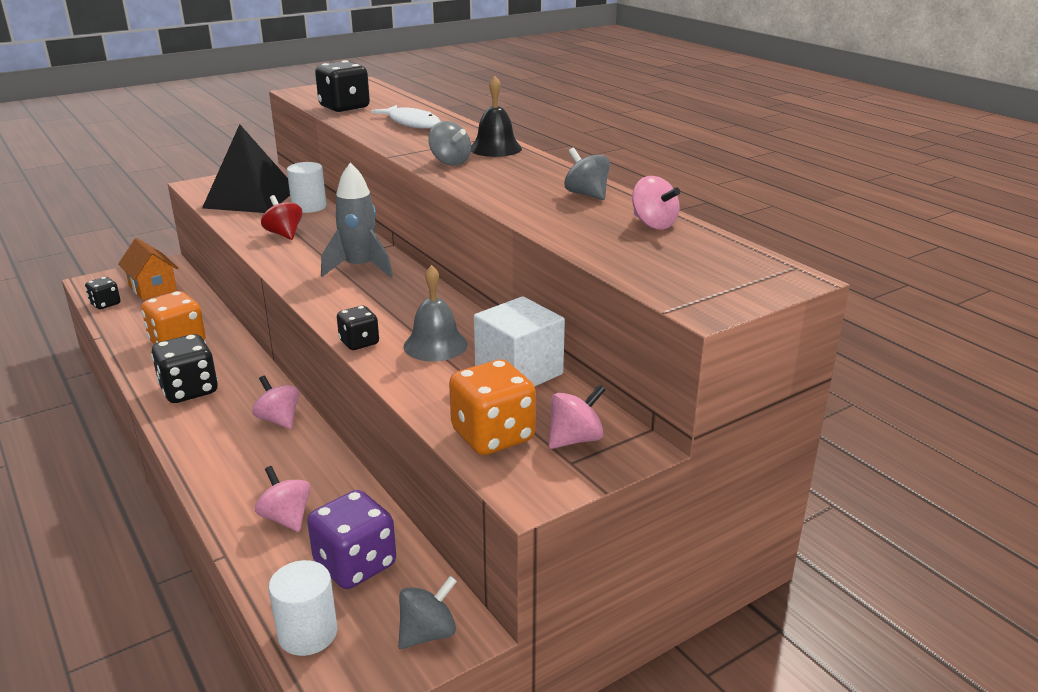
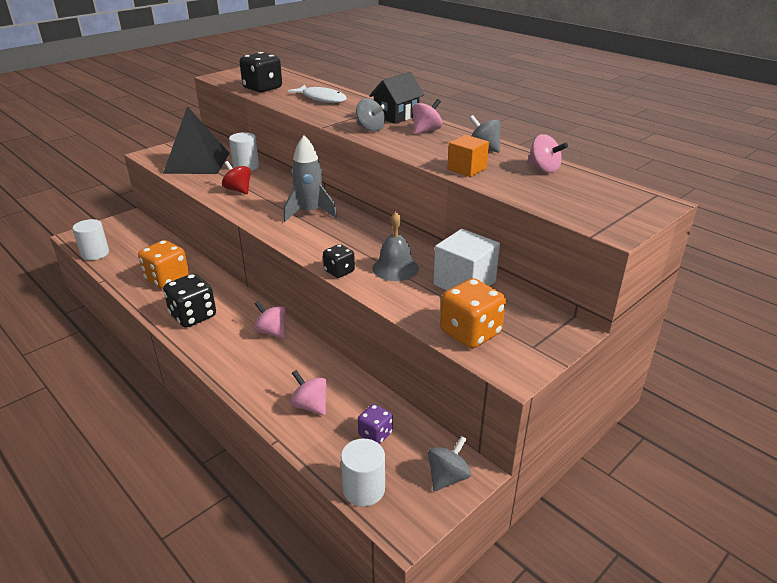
camera: 10 degrees left, 5 degrees up
black dice [85,277,120,309] -> white cylinder [73,219,109,260]
orange house [118,238,178,300] -> none
purple dice [307,490,396,589] -> purple dice [358,404,393,444], size x0.58
black bell [471,76,522,157] -> black house [369,72,424,124]
pink spinning top [549,384,605,449] -> pink spinning top moved to [412,99,442,134]
none -> orange cube [447,135,489,177]

